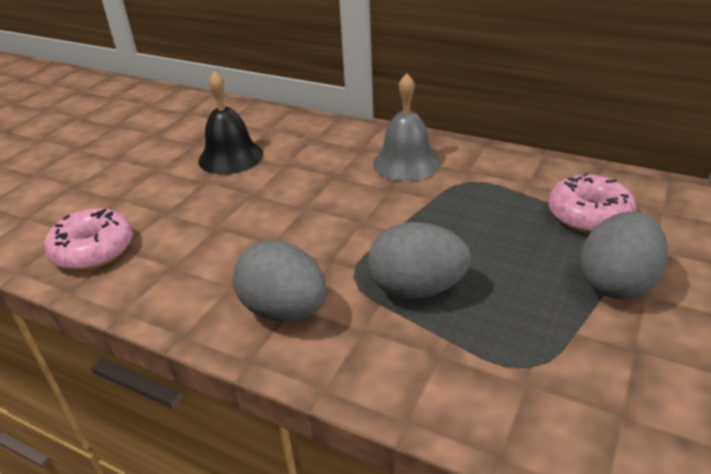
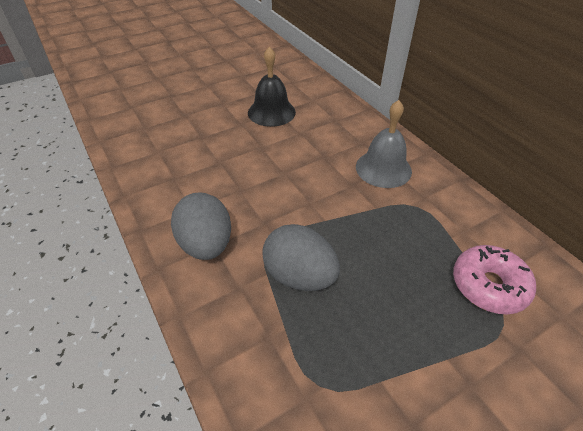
camera: 30 degrees right, 10 degrees up
pink donut [44,208,133,270] -> none
grey egg [580,212,668,299] -> none

